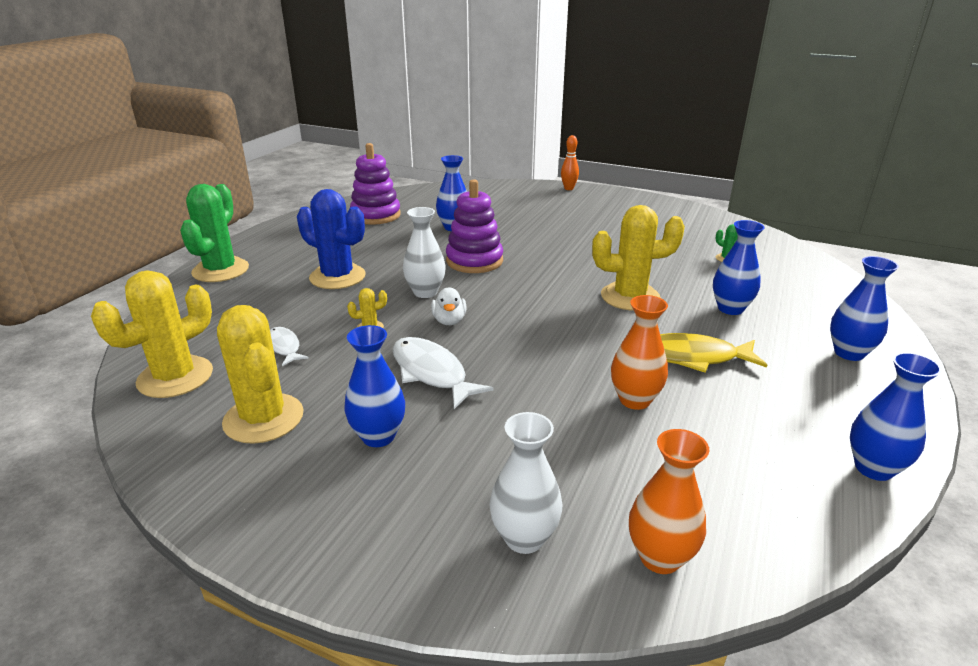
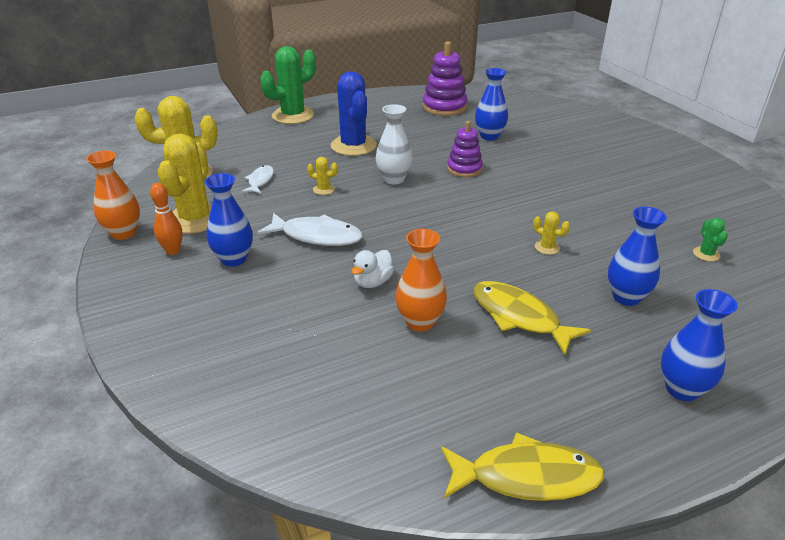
camera: 40 degrees right, 5 degrees up
white fish [393,337,493,409] -> white fish turned 105 degrees clockwise [257,213,363,246]
white duck [431,288,467,325] -> white duck moved to [351,250,394,288]
purple stacking toy [446,179,503,273] -> purple stacking toy [447,121,483,177], size x0.66
white vase [489,412,562,554] -> none
orange bowling pin [561,135,579,190] -> orange bowling pin moved to [150,183,182,255]
yellow cactus [592,205,685,311] -> yellow cactus [533,211,570,255], size x0.43
orange vase [629,429,709,574] -> orange vase moved to [86,151,140,240]
blue vase [850,352,942,481] -> yellow fish [441,432,604,501]

